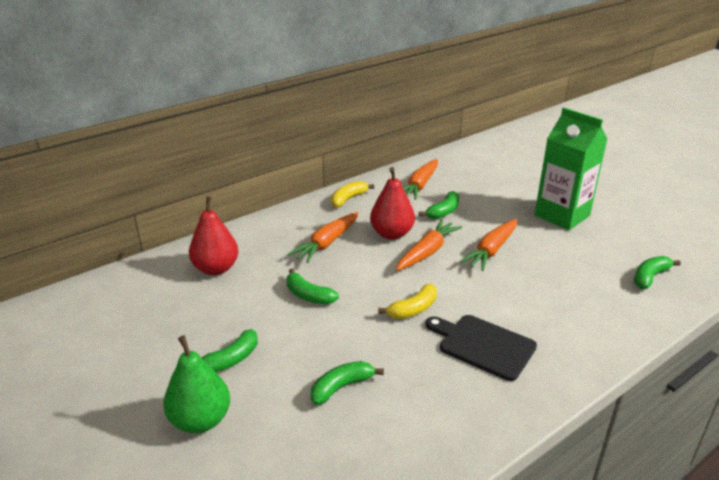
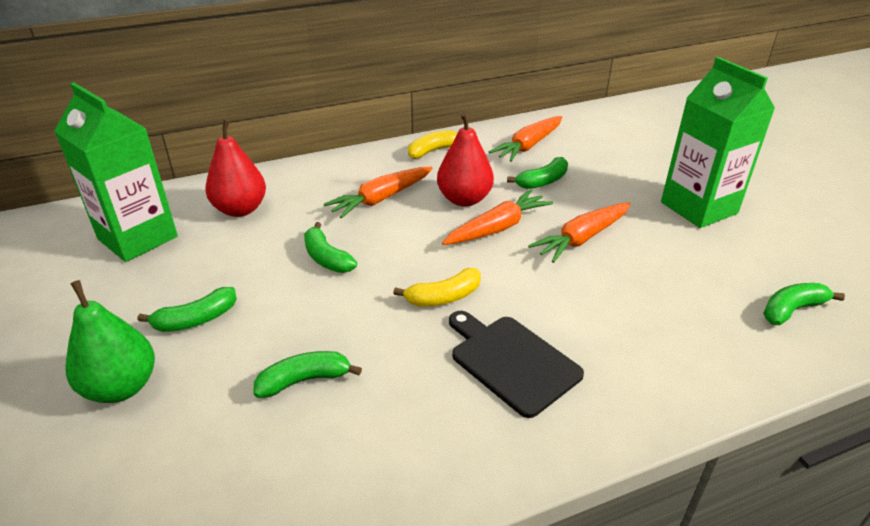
camera: 15 degrees right, 5 degrees up
none -> green carton [54,82,178,262]

